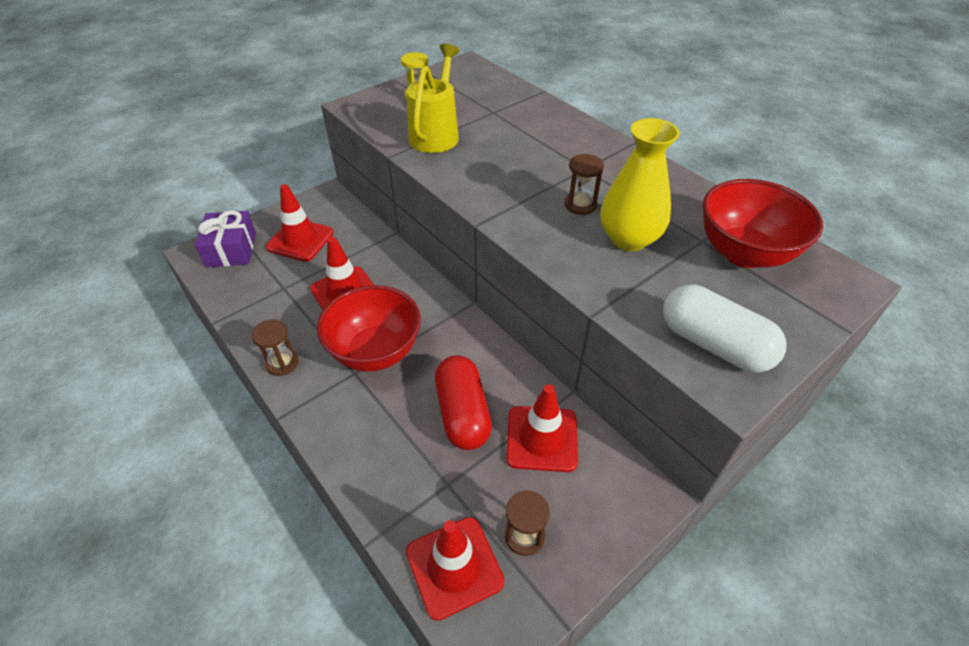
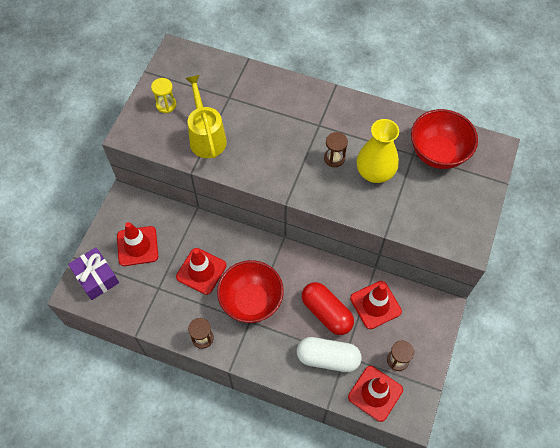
camera: 30 degrees left, 15 degrees up
white capsule [663,285,787,372] -> white capsule moved to [297,337,362,372]

